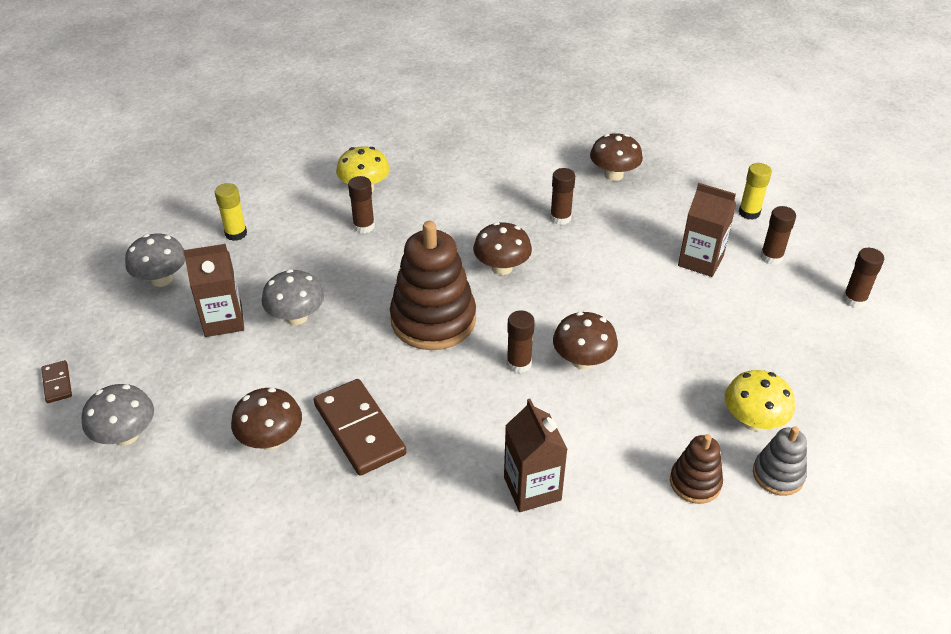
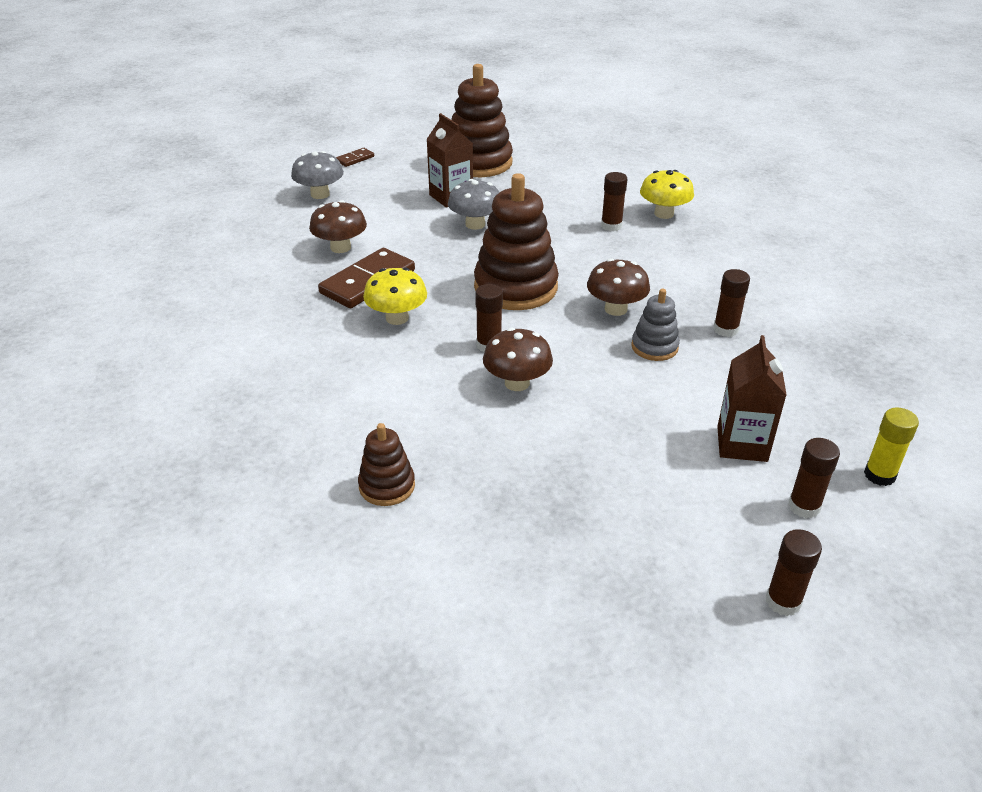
camera: 70 degrees right, 5 degrees down
grey mushroom [125,233,185,287] -> brown stacking toy [451,64,513,177]
yellow glue stick [215,183,247,241] -> none
brown carton [504,399,568,512] -> none
brown mushroom [590,133,643,181] -> none
yellow mushroom [725,370,795,431] -> yellow mushroom moved to [363,267,427,325]
grey stacking toy [753,426,807,496] -> grey stacking toy moved to [631,289,680,361]

